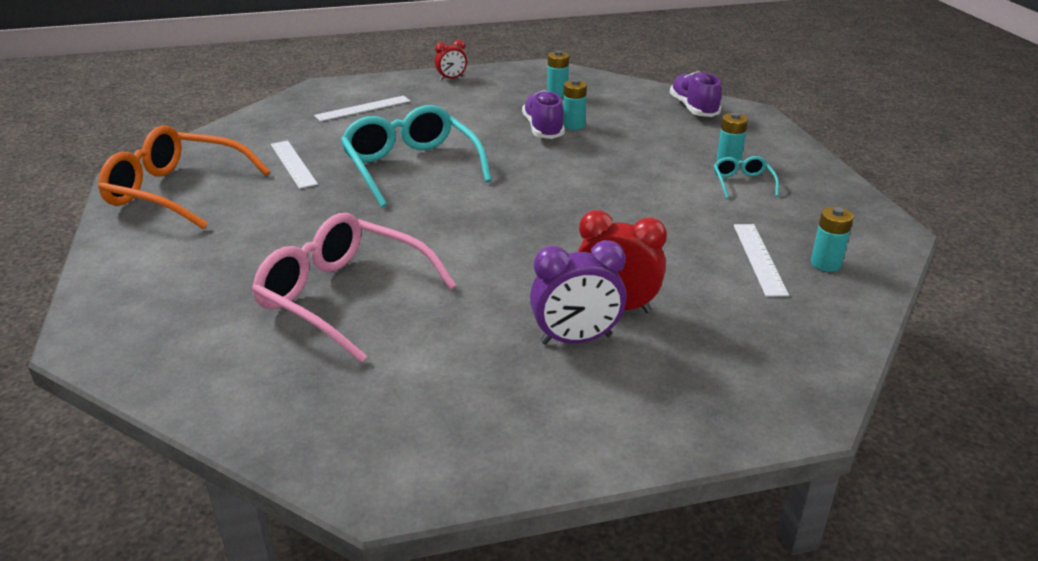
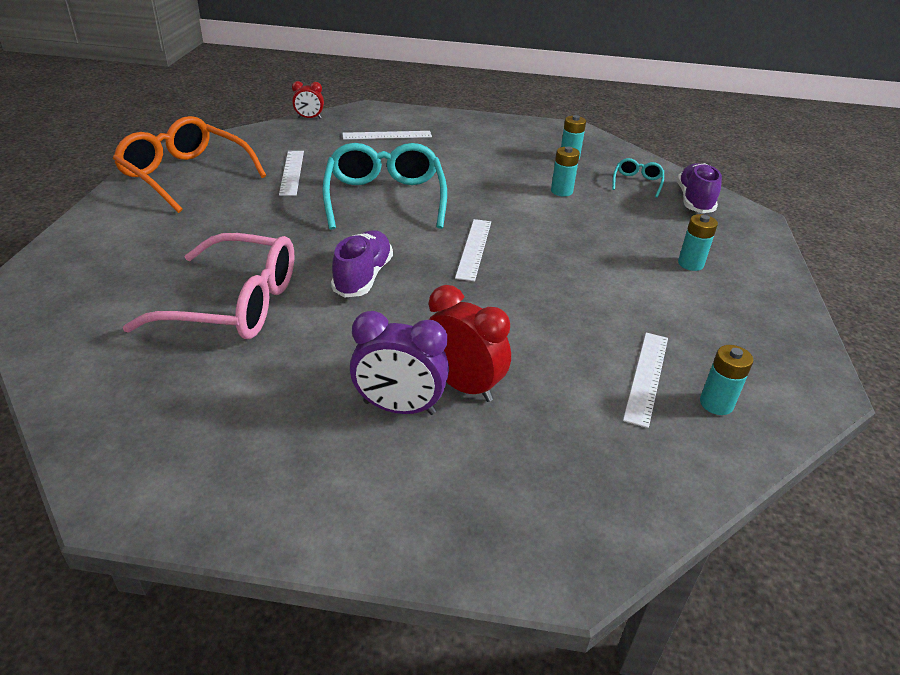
camera: 20 degrees right, 5 degrees up
pink glasses [252,213,457,363] -> pink glasses turned 135 degrees clockwise [123,233,294,339]
red clock [435,40,467,81] -> red clock moved to [292,81,324,119]
purple shoe [522,90,565,139] -> purple shoe moved to [331,230,393,298]
turquoise glasses [714,156,779,198] -> turquoise glasses moved to [612,158,664,198]
none -> white ruler [455,219,491,282]

